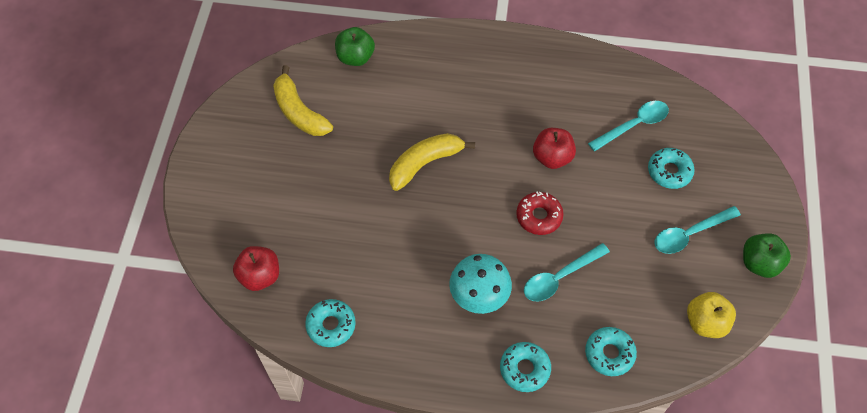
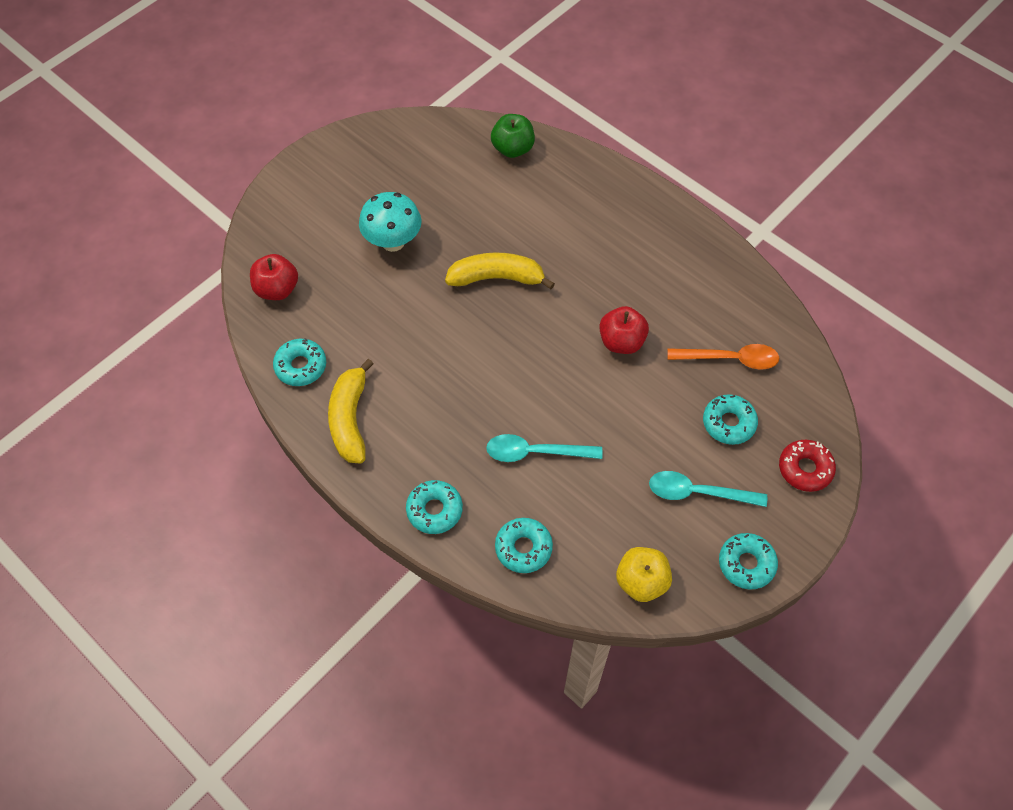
camera: 35 degrees right, 0 degrees up
yellow banana [273,65,333,136] -> yellow banana moved to [328,359,374,464]
turquoise mushroom [449,254,512,314] -> turquoise mushroom moved to [359,192,422,252]
red donut [516,192,564,235] -> red donut moved to [779,440,836,492]
turquoise spoon [588,101,669,152] -> orange spoon [668,344,779,370]
green apple [743,233,791,278] -> turquoise donut [719,533,778,590]

